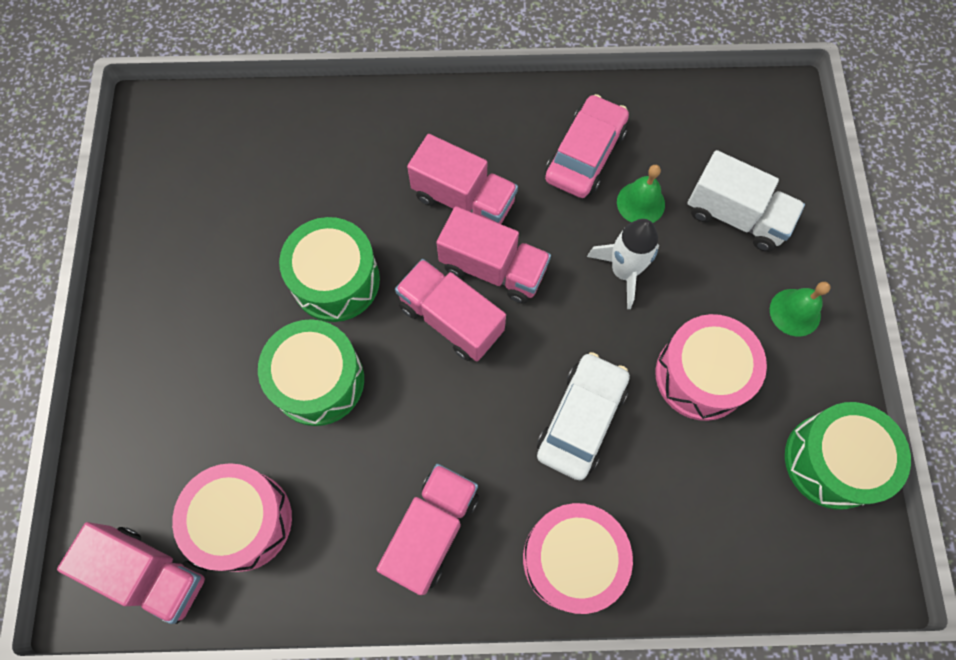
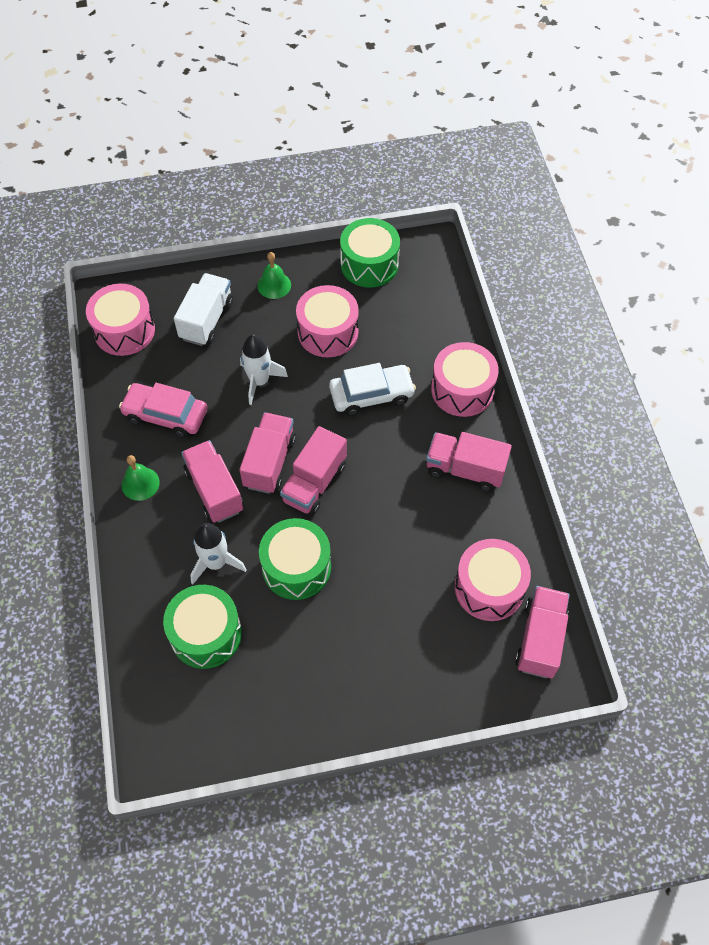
camera: 100 degrees left, 10 degrees down
green drum [258,319,364,426] -> green drum moved to [163,585,242,669]
pink truck [407,134,518,224] -> pink truck turned 45 degrees counterclockwise [181,440,243,523]
white car [537,352,630,480] -> white car turned 150 degrees clockwise [329,363,416,416]
green bell [617,165,665,223] -> green bell moved to [122,455,160,501]
none -> pink drum [86,284,155,356]
none -> white rocket [190,523,247,584]

